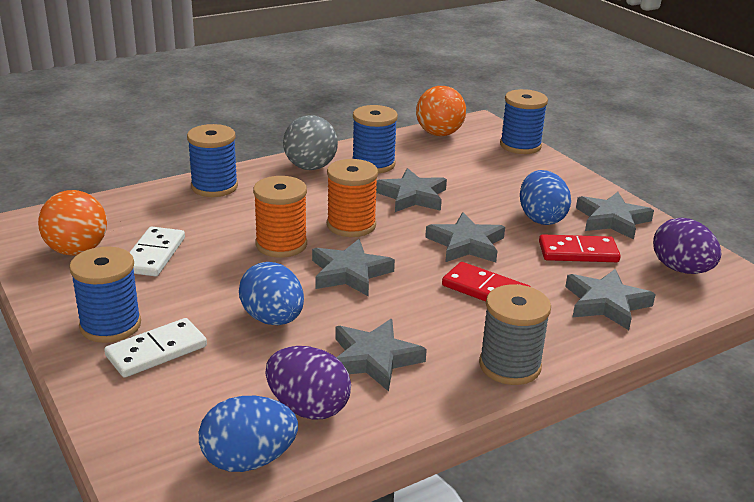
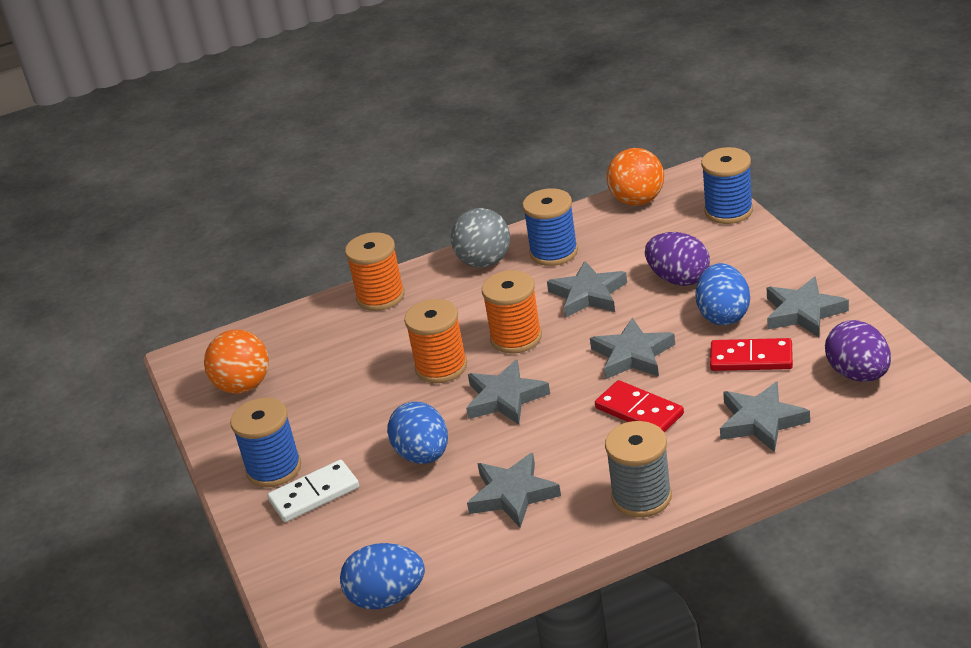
camera: 15 degrees right, 5 degrees up
white domino [129,227,185,276] -> none
blue spool [187,124,238,197] -> orange spool [345,232,405,311]
purple egg [265,346,351,420] -> purple egg moved to [645,232,710,286]

